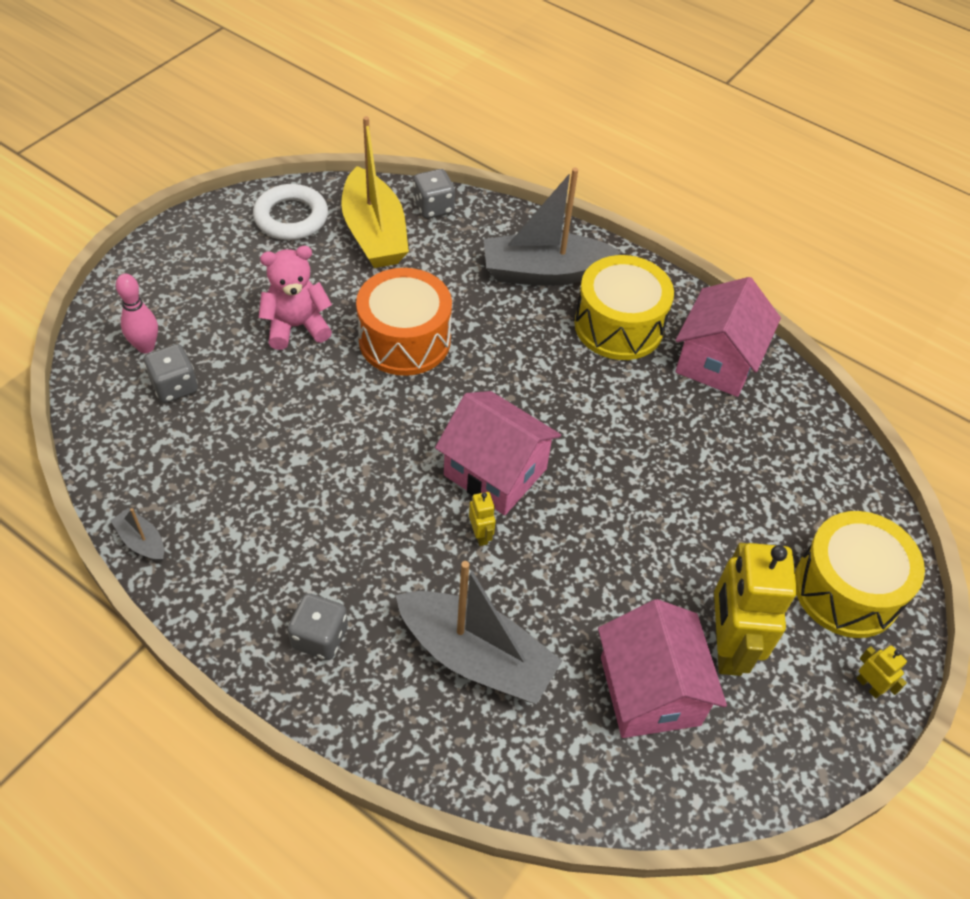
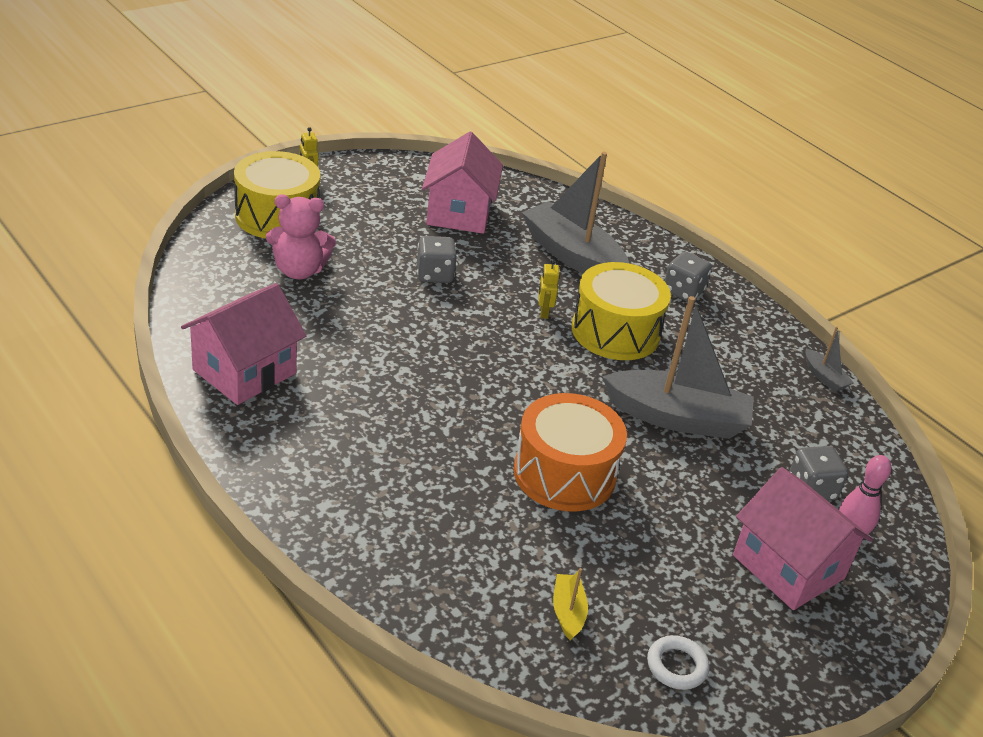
camera: 165 degrees left, 15 degrees down
white ring [253,184,328,240] -> white ring [647,635,709,690], size x0.59
pink teddy bear [259,246,332,350] -> pink teddy bear moved to [266,195,336,279]
yellow boat [341,116,409,268] -> yellow boat [553,568,588,641], size x0.43
grey dice [413,169,455,219] -> grey dice moved to [417,236,457,283]
pink house [435,391,561,515] -> pink house moved to [733,467,873,610]
grey boat [484,168,621,286] -> grey boat moved to [602,296,754,439]
yellow drum [574,255,674,360] -> yellow drum moved to [572,262,671,360]
yellow robot [714,543,797,676] -> none

